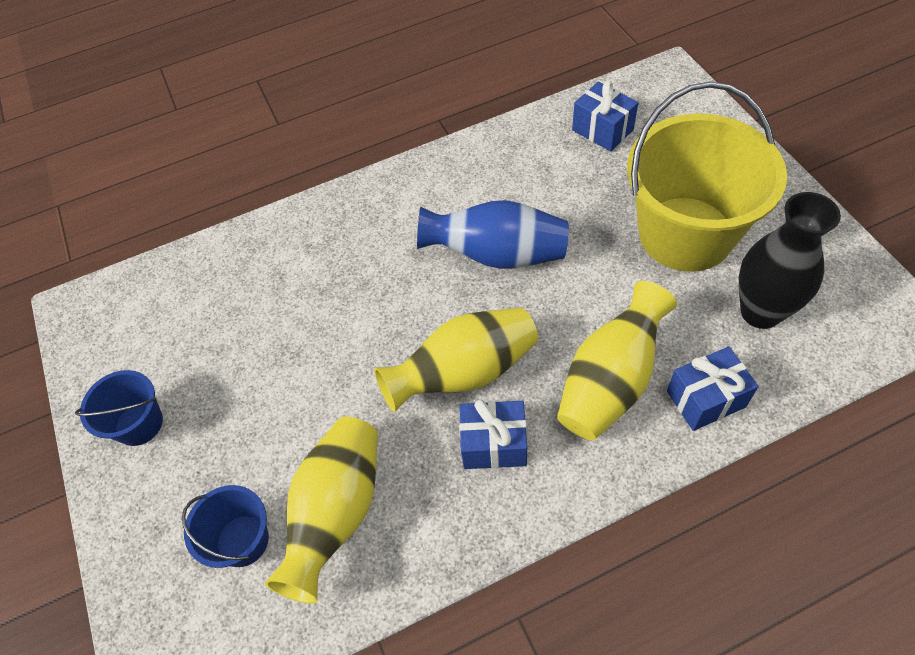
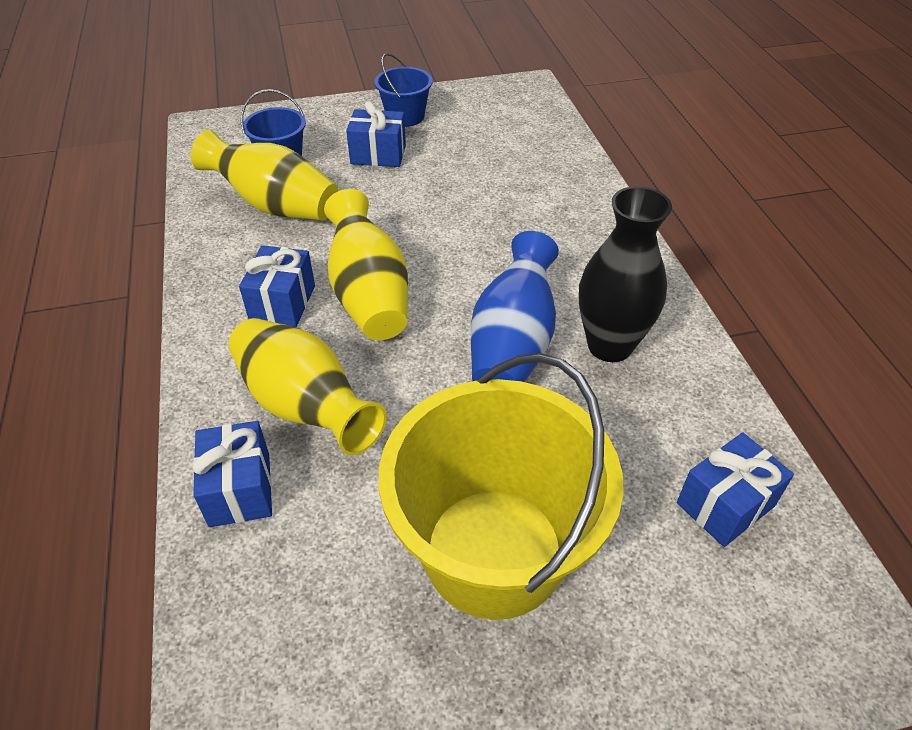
camera: 95 degrees right, 10 degrees down
black vase [739,192,841,329] -> black vase moved to [579,186,672,362]
none -> blue gift [346,101,406,167]

